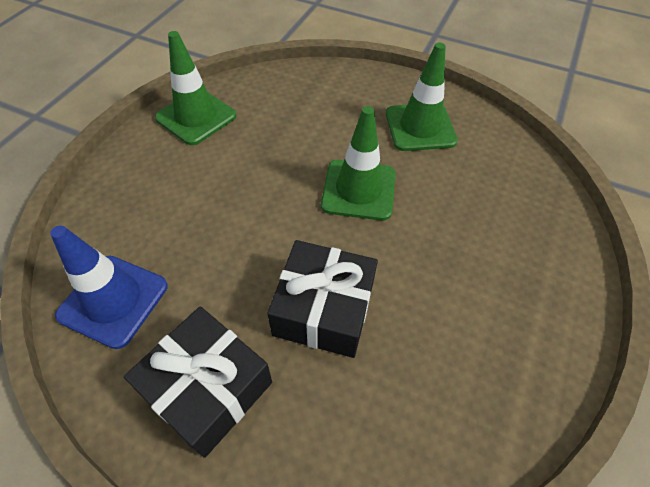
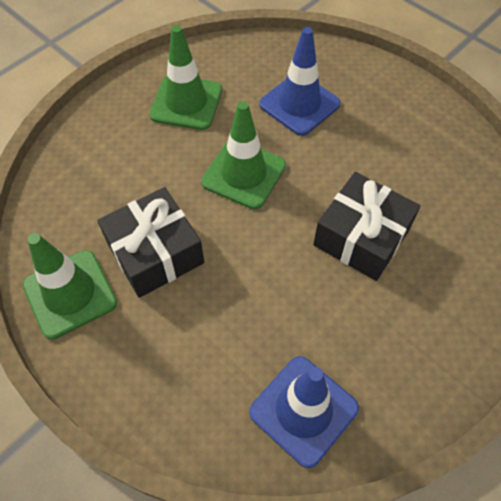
camera: 70 degrees left, 5 degrees up
black gift [124,306,272,458] -> black gift moved to [97,187,204,298]
none -> blue traffic cone [259,27,341,136]

